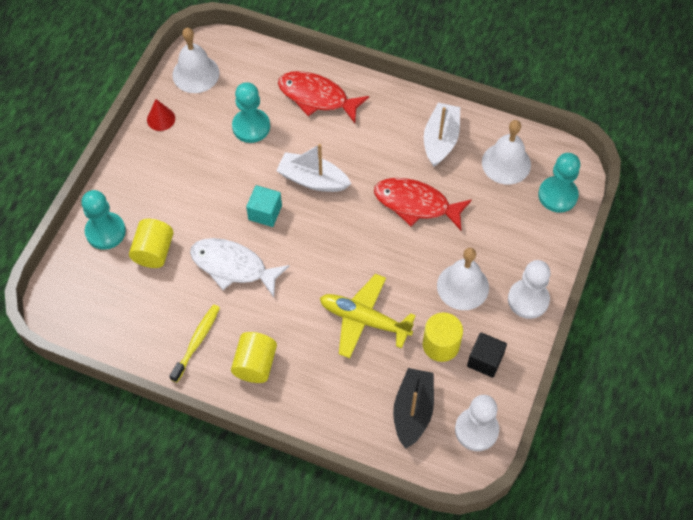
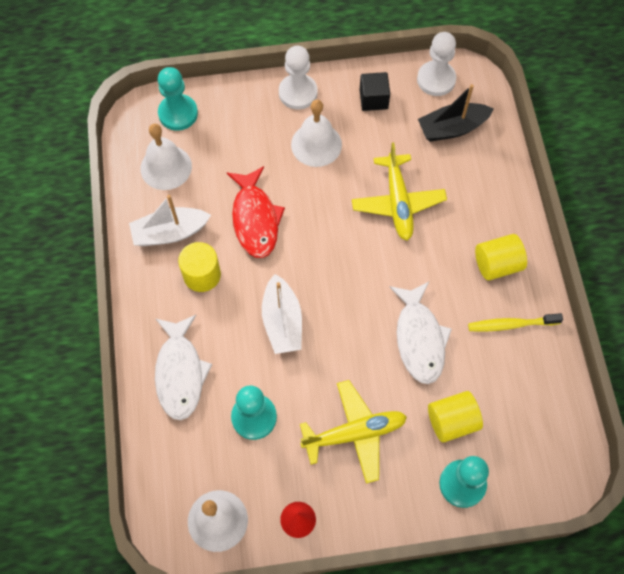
camera: 120 degrees left, 5 degrees up
turquoise cube [246,185,282,227] -> none
red fish [278,71,369,123] -> white fish [155,315,212,420]
yellow cylinder [423,313,463,362] -> yellow cylinder moved to [178,242,221,292]
none -> yellow plane [300,380,407,483]

